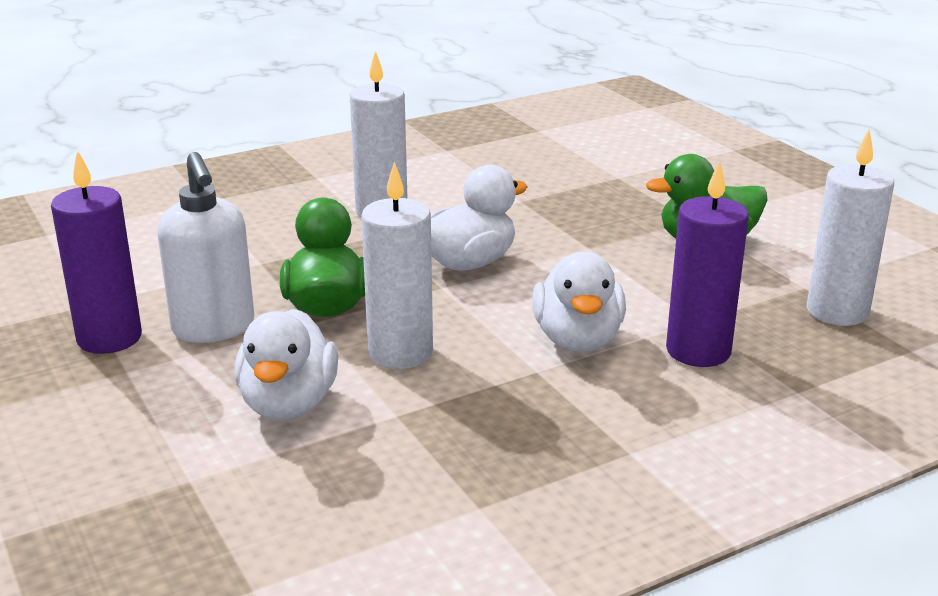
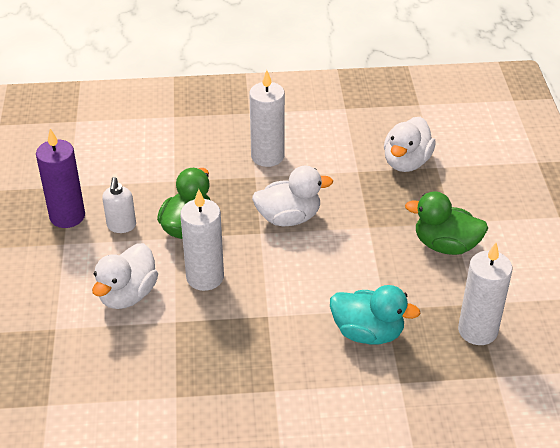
camera: 25 degrees right, 15 degrees up
white soap dispenser [157,152,255,343] -> white soap dispenser [102,177,136,233], size x0.62
white duck [532,252,626,352] -> white duck moved to [384,117,436,172]
purple candle [666,160,749,367] -> turquoise duck [330,285,420,345]

